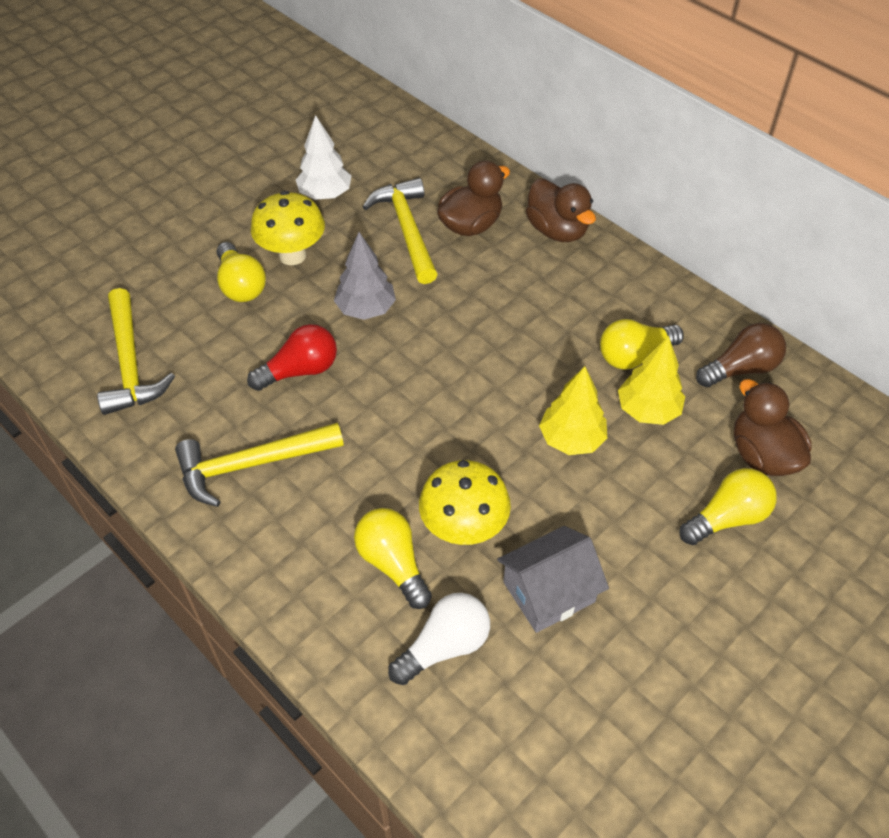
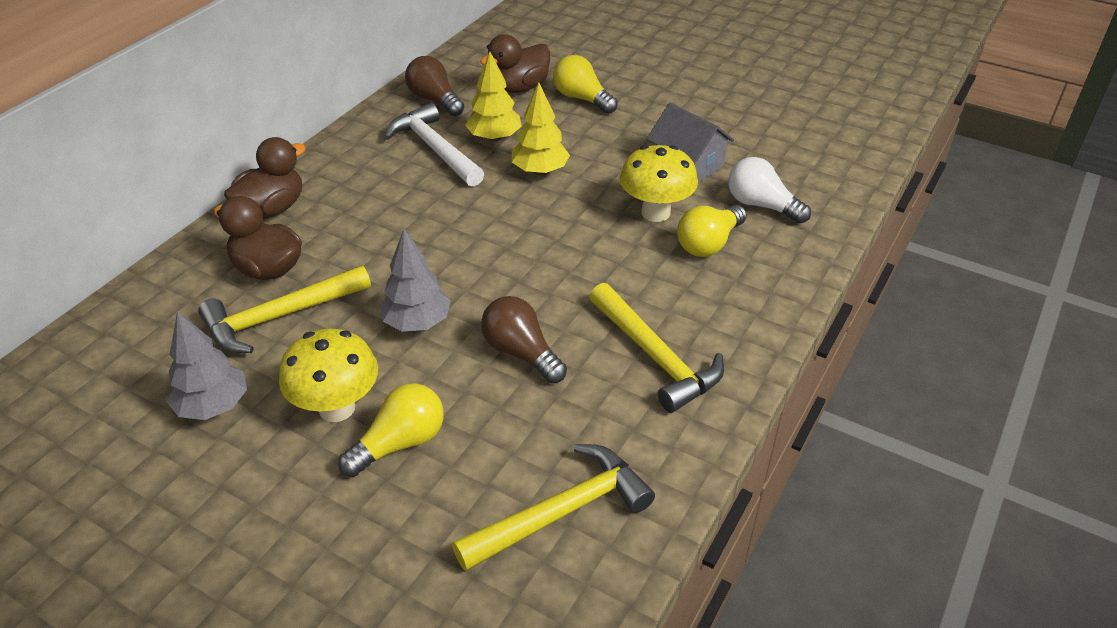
camera: 105 degrees left, 10 degrees down
red light bulb [247,324,337,391] -> brown light bulb [481,296,567,383]
white tree [296,115,351,200] -> grey tree [166,311,247,420]
yellow light bulb [600,319,684,370] -> white hammer [384,103,484,187]

